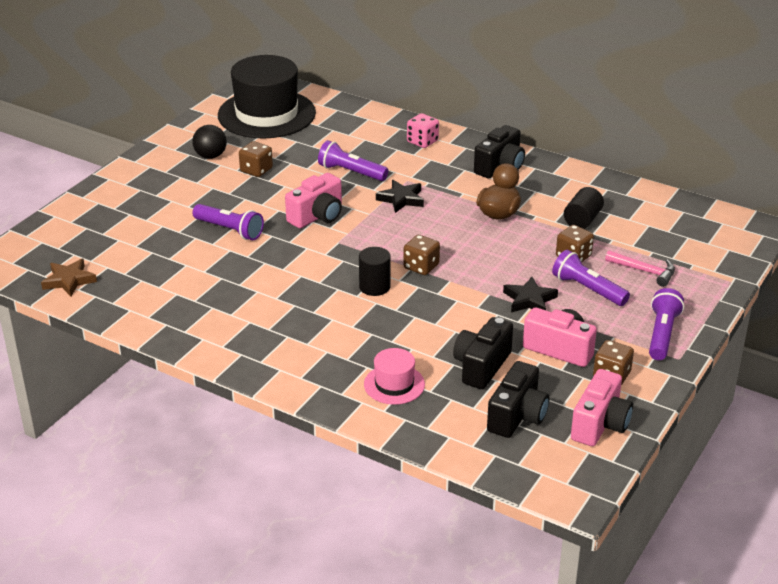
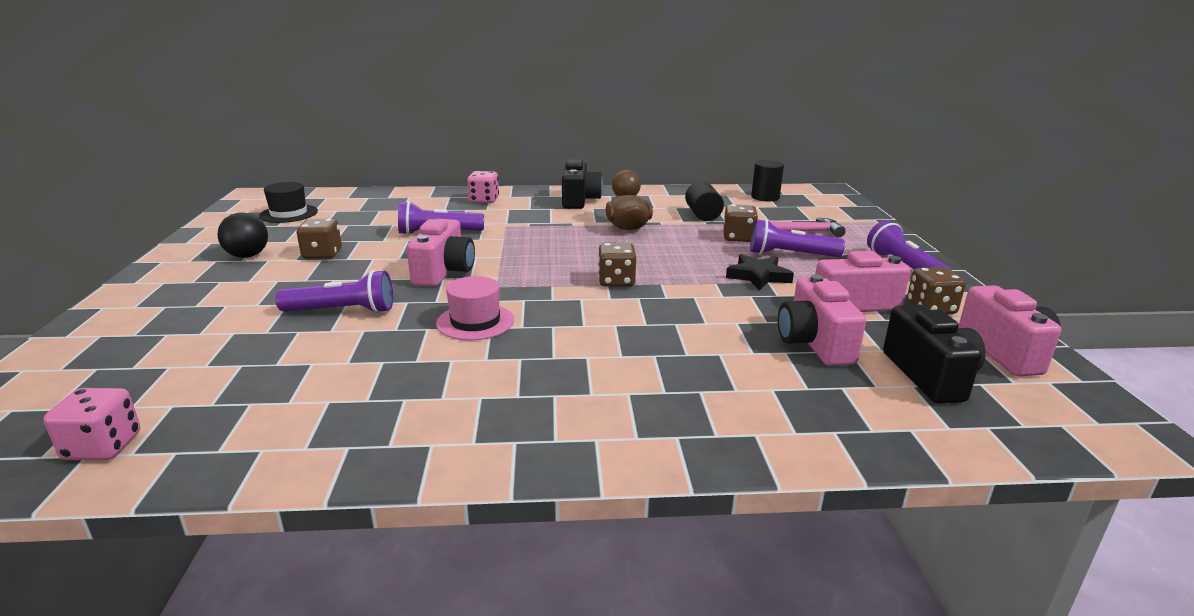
camera: 35 degrees left, 10 degrees down
brown star [41,258,97,297] -> pink dice [44,388,140,460]
black hat [218,55,316,139] -> black hat [259,182,318,223], size x0.47
black cylinder [359,247,391,296] -> black cylinder moved to [751,160,784,202]
pink hat [364,348,425,405] -> pink hat moved to [436,276,514,340]
black star [376,180,424,213] -> none
black camera [453,317,513,389] -> pink camera [778,275,866,366]

